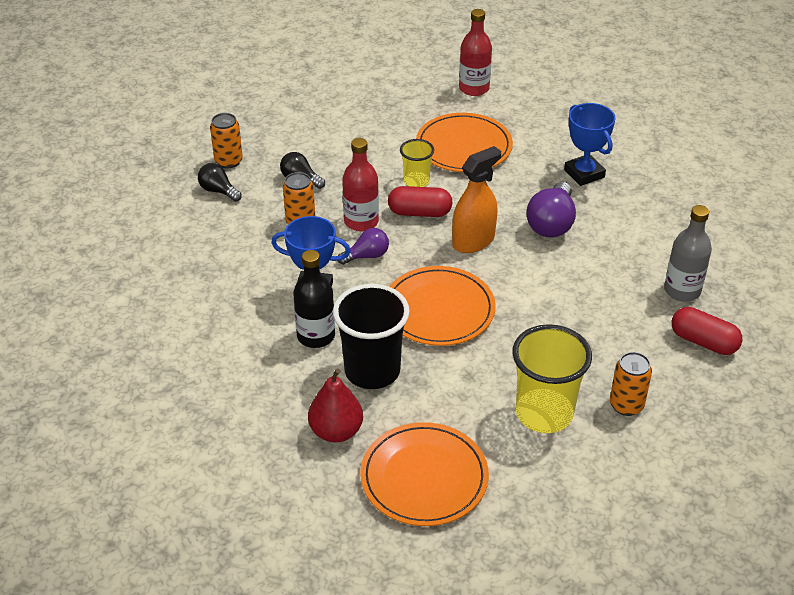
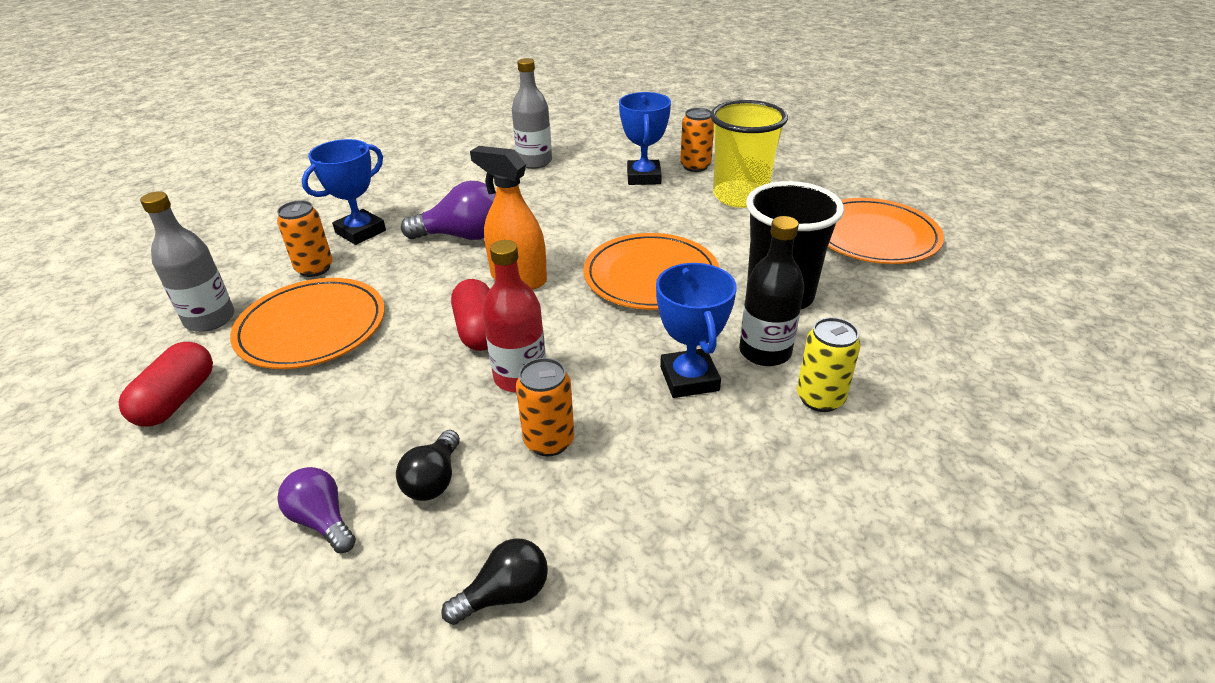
camera: 110 degrees left, 5 degrees down
black light bulb [198,163,242,202] -> black light bulb turned 135 degrees counterclockwise [441,538,548,625]
orange can [210,113,243,168] -> orange can moved to [277,200,333,277]
red pear [308,368,363,443] -> none
purple light bulb [338,228,389,265] -> purple light bulb moved to [277,467,356,553]
yellow cup [400,139,434,187] -> none
red bottle [459,9,492,96] -> none
red capsule [672,307,742,355] -> red capsule moved to [119,342,213,427]
none -> grey bottle [140,191,235,332]
none -> blue trophy [619,92,671,185]
none -> yellow can [797,317,861,412]

